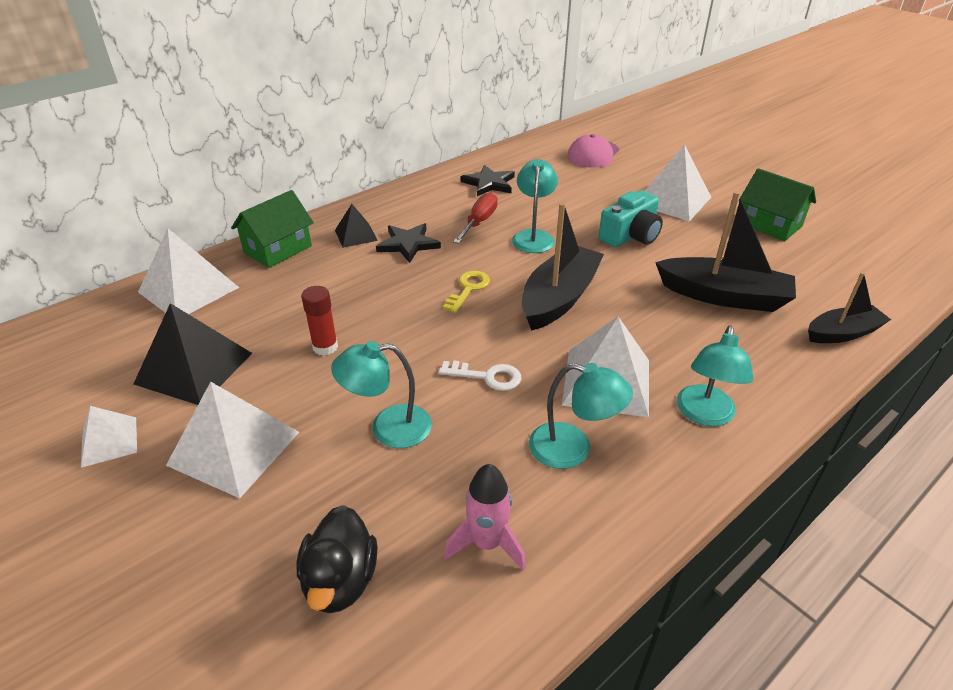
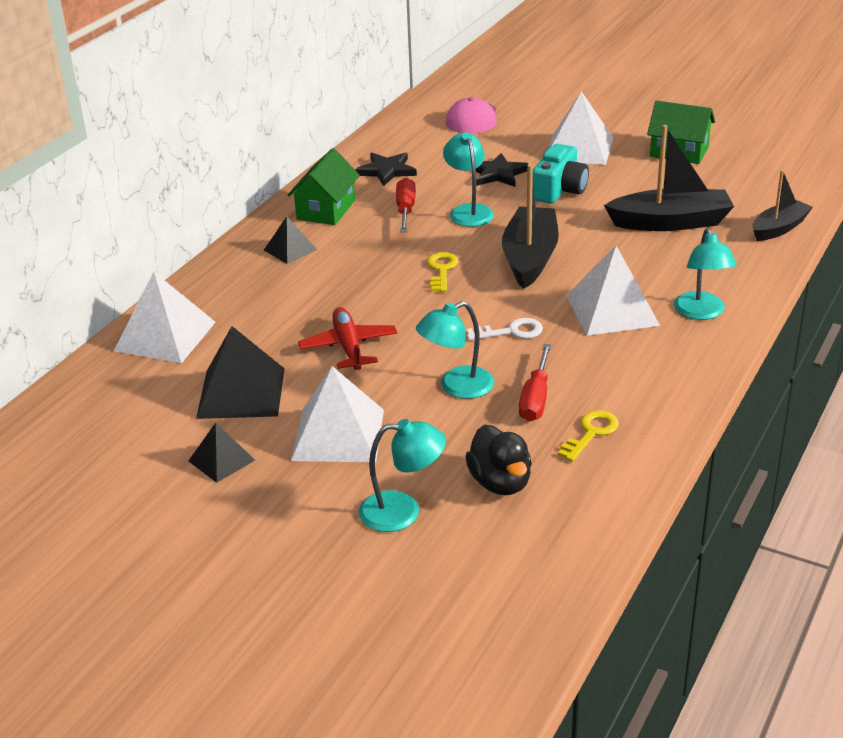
camera: 20 degrees left, 5 degrees down
white pyramid [81,406,137,468] -> black pyramid [189,423,255,483]
green house [231,190,314,268] -> green house moved to [288,148,360,225]
red glue stick [301,286,338,355] -> red plane [298,307,397,370]
black star [376,223,441,263] -> black star moved to [476,153,529,187]
pink rocket [444,464,526,571] -> yellow key [558,411,619,462]
turquoise lamp [529,363,633,469] -> turquoise lamp moved to [359,419,446,532]
none -> red screwdriver [519,344,551,421]

